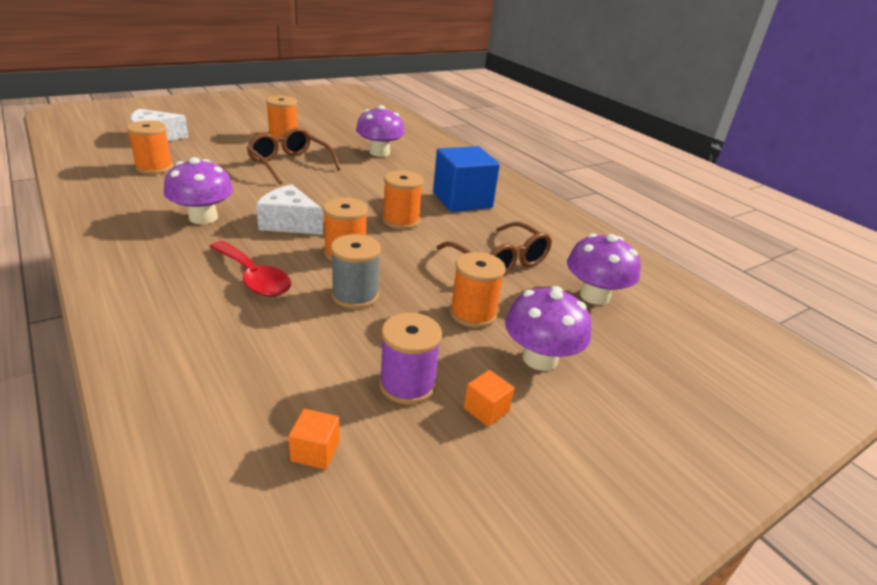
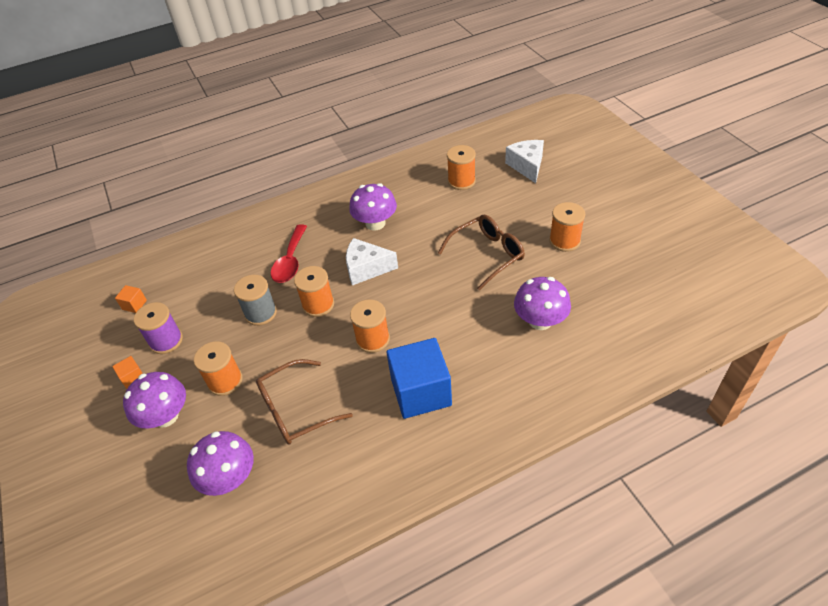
camera: 105 degrees right, 15 degrees up
red spoon [210,241,291,297] -> red spoon turned 45 degrees counterclockwise [271,224,307,283]
white cheese [256,184,323,235] -> white cheese turned 120 degrees counterclockwise [346,238,398,285]

